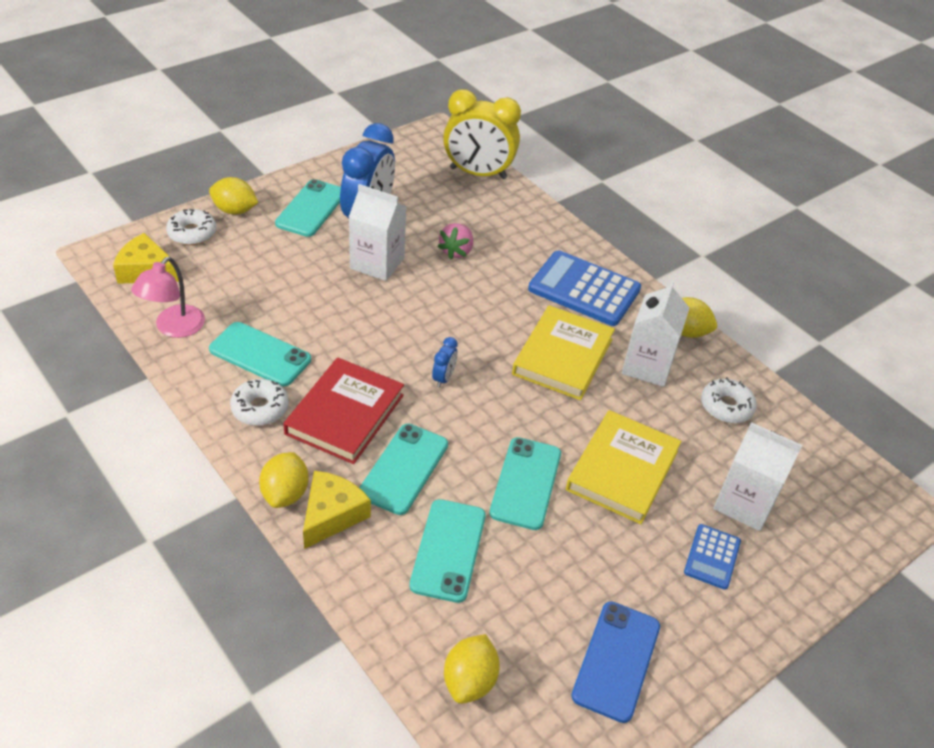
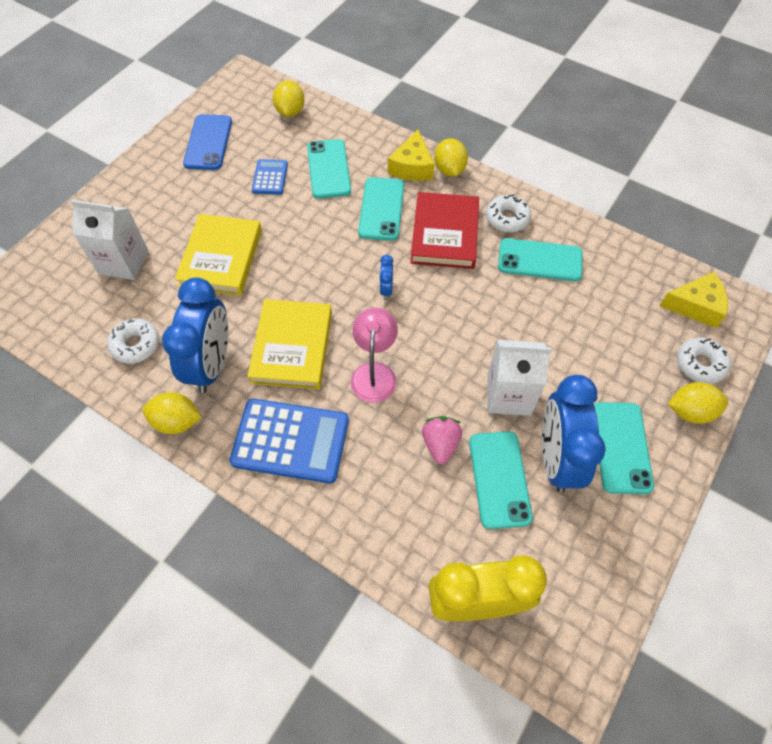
camera: 165 degrees right, 15 degrees up
pink lamp [131,257,205,338] -> pink lamp moved to [351,308,398,403]
turquoise phone [490,437,561,530] -> turquoise phone moved to [469,431,533,529]
white carton [622,281,690,387] -> blue clock [162,277,228,393]
blue calculator [684,524,741,590] -> blue calculator moved to [252,159,288,195]

